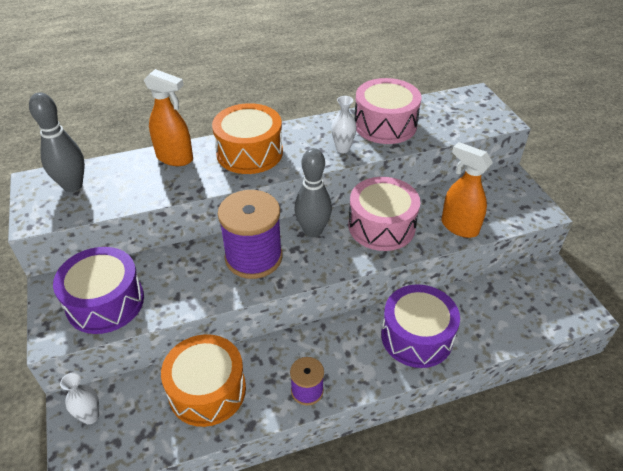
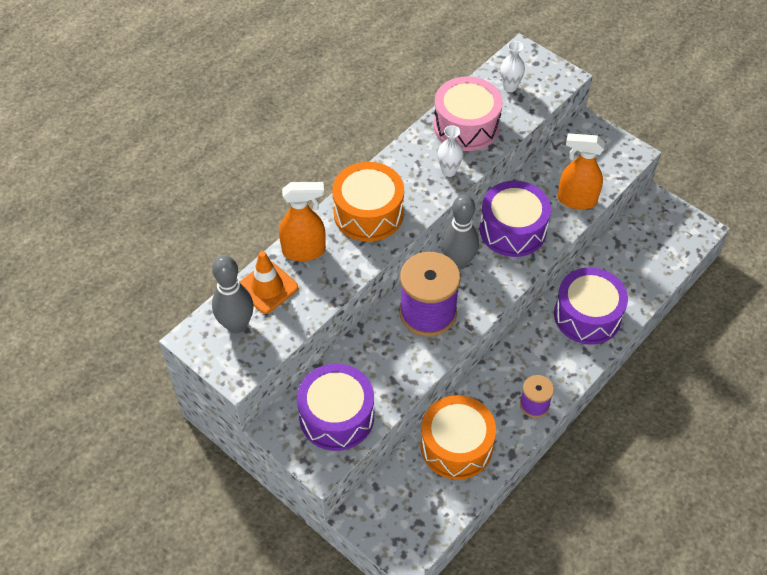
camera: 30 degrees left, 10 degrees up
white vase [60,373,99,424] -> white vase moved to [501,41,525,92]
pink drum [348,177,420,251] -> purple drum [479,181,551,257]
none -> orange traffic cone [240,251,298,314]

